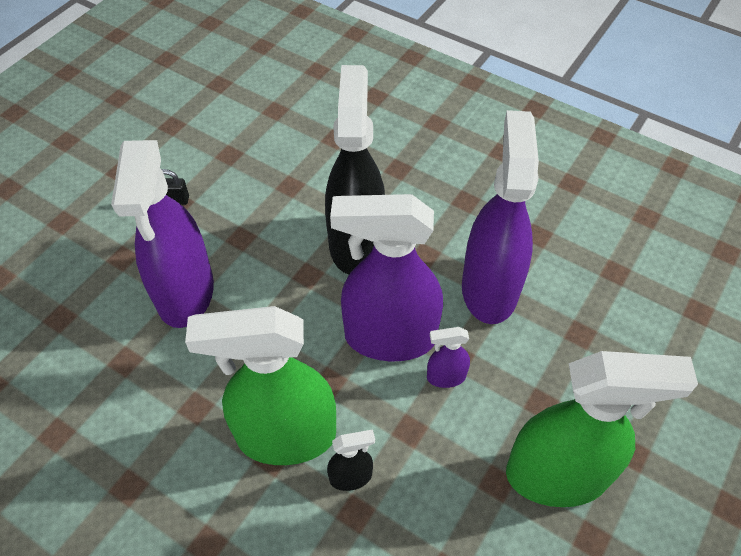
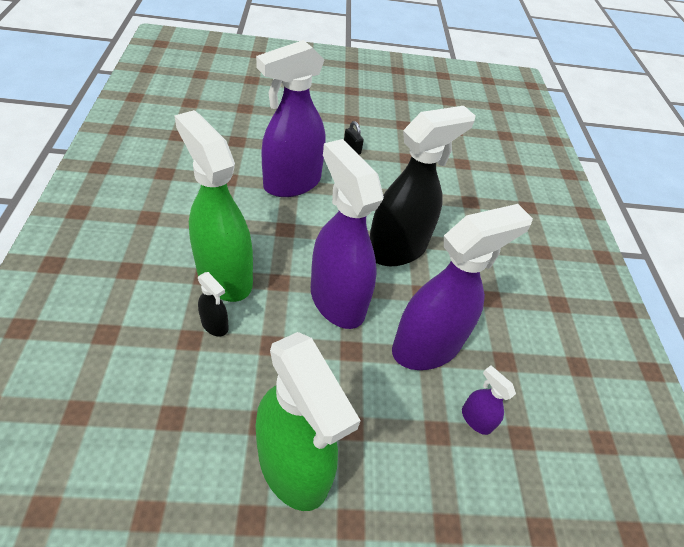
camera: 50 degrees right, 5 degrees down
purple spray bottle [427,327,470,388] -> purple spray bottle moved to [462,365,516,435]

